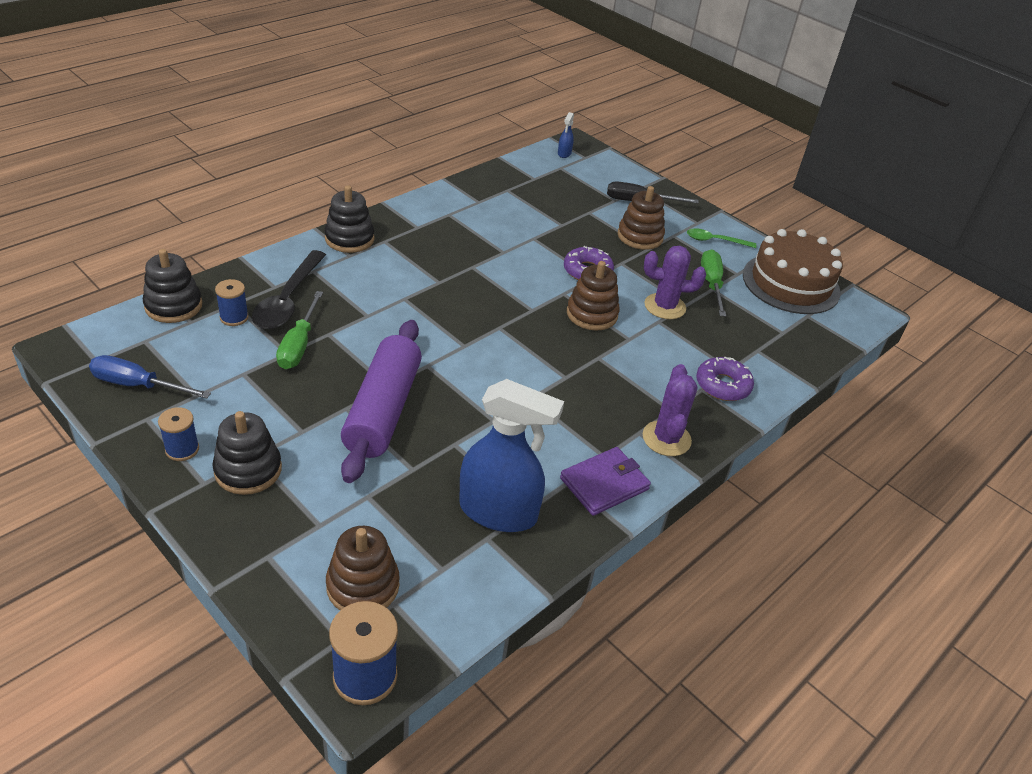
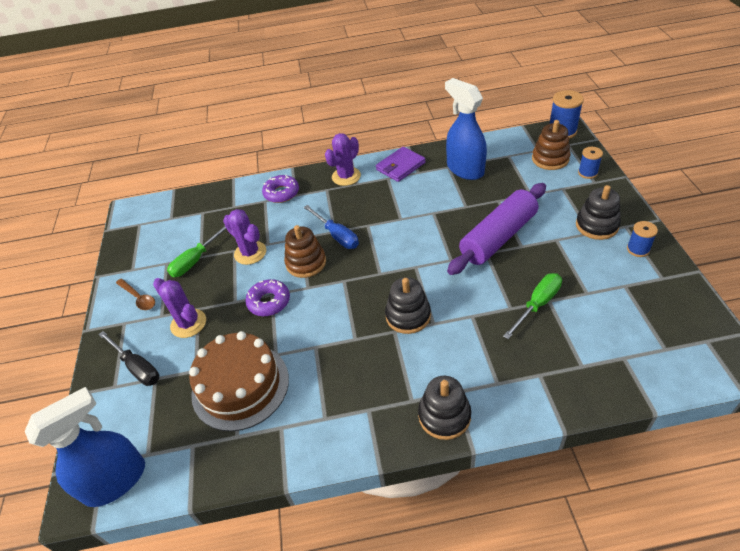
camera: 135 degrees left, 5 degrees up
blue screwdriver [89,355,211,399] -> blue screwdriver moved to [304,205,359,249]
black stacking toy [143,249,202,323] -> black stacking toy moved to [385,277,431,334]
blue spool [215,279,249,326] -> blue spool moved to [578,147,603,179]
black spoon [252,250,326,329] -> none
blue spray bottle [558,112,574,158] -> blue spray bottle [25,387,145,507], size x2.46
purple wallet [560,447,651,516] -> purple wallet turned 45 degrees counterclockwise [376,147,426,182]
brown stacking toy [618,186,665,250] -> purple cactus [153,278,206,338]
green spoon [687,228,756,248] -> brown spoon [116,279,155,310]
brown cake [743,229,843,314] -> brown cake moved to [189,331,289,431]

